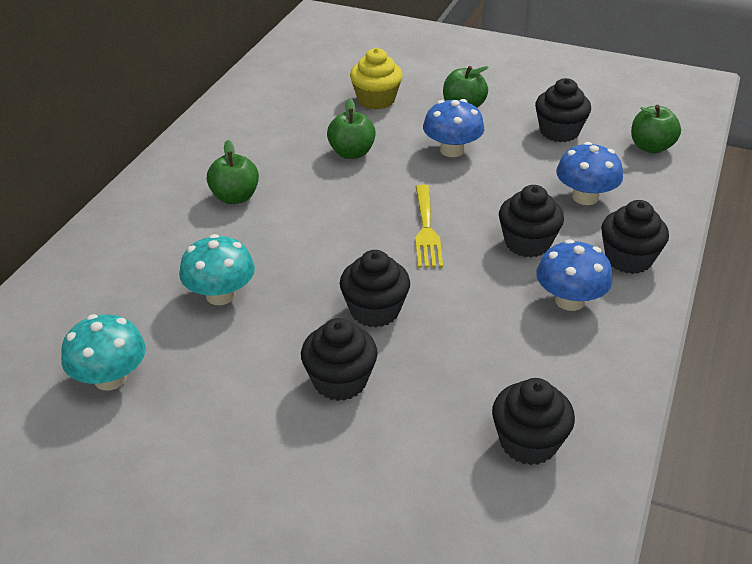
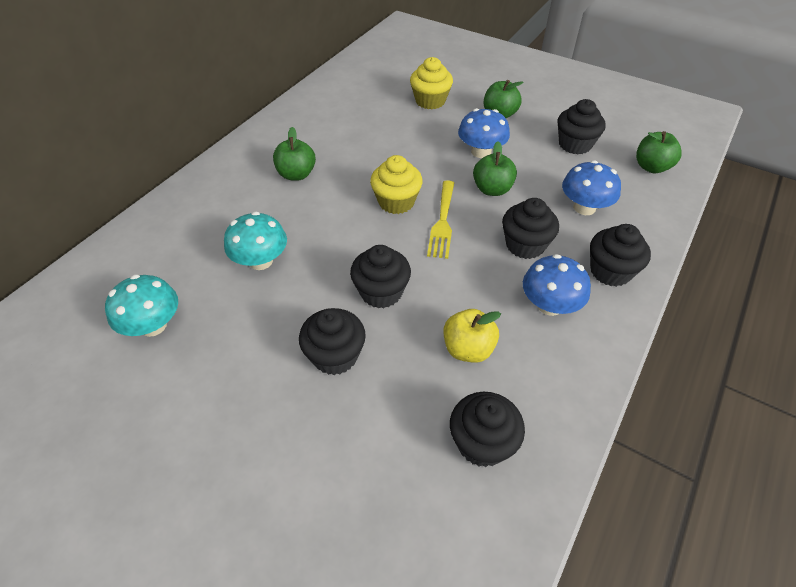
camera: 10 degrees right, 10 degrees up
green apple [327,98,376,159] -> green apple moved to [473,141,517,196]
none -> yellow cupcake [370,155,423,214]
none -> yellow apple [444,309,501,363]

